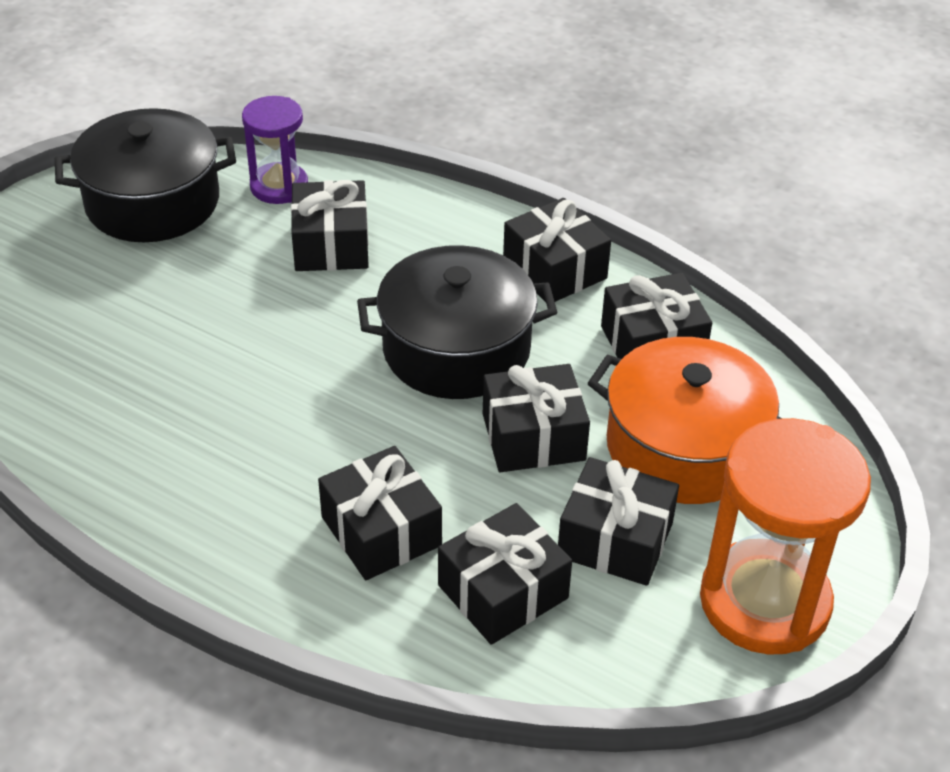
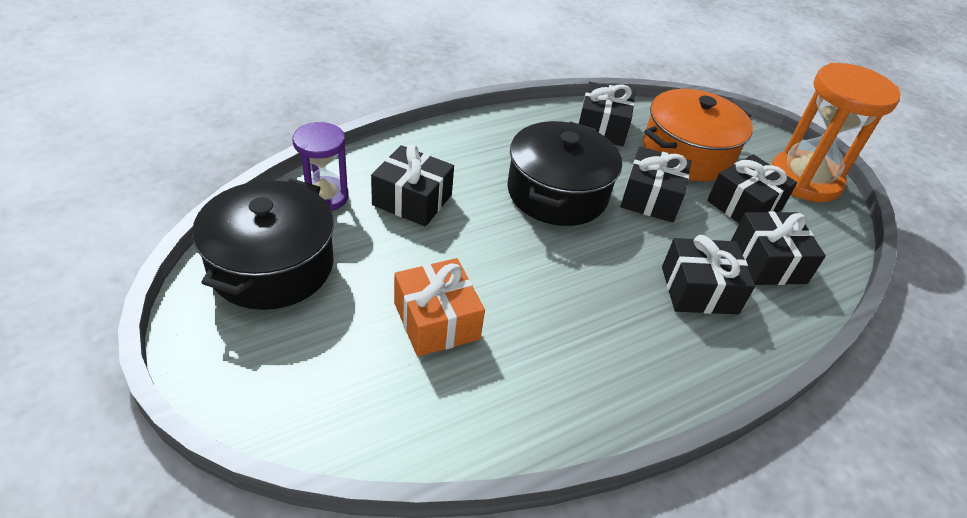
camera: 65 degrees left, 0 degrees up
black gift [503,198,611,302] -> none
none -> orange gift [394,258,485,357]

